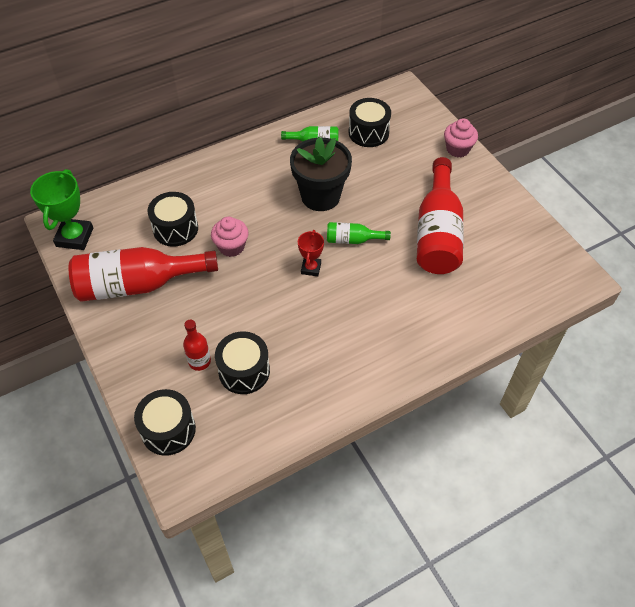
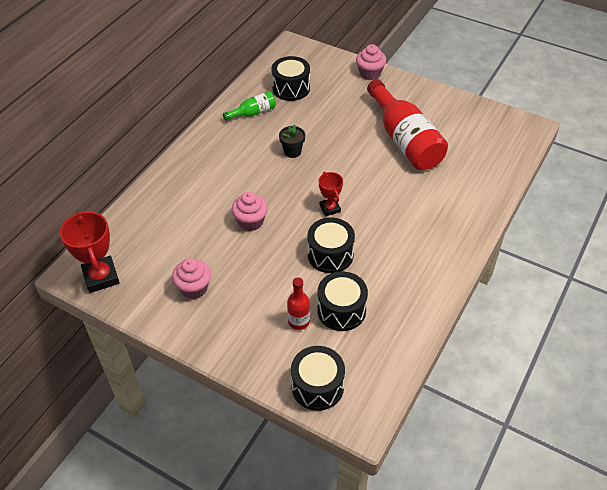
camera: 30 degrees left, 5 degrees down
green trophy [30,169,93,250] -> red trophy [60,211,120,293]
red bottle [69,247,218,302] -> pink cupcake [172,258,211,299]
black drum [147,192,198,247] -> black drum moved to [308,218,355,273]
black flower pot [290,137,352,211] -> black flower pot [279,124,305,158], size x0.47
green bottle [327,222,391,244] -> none

